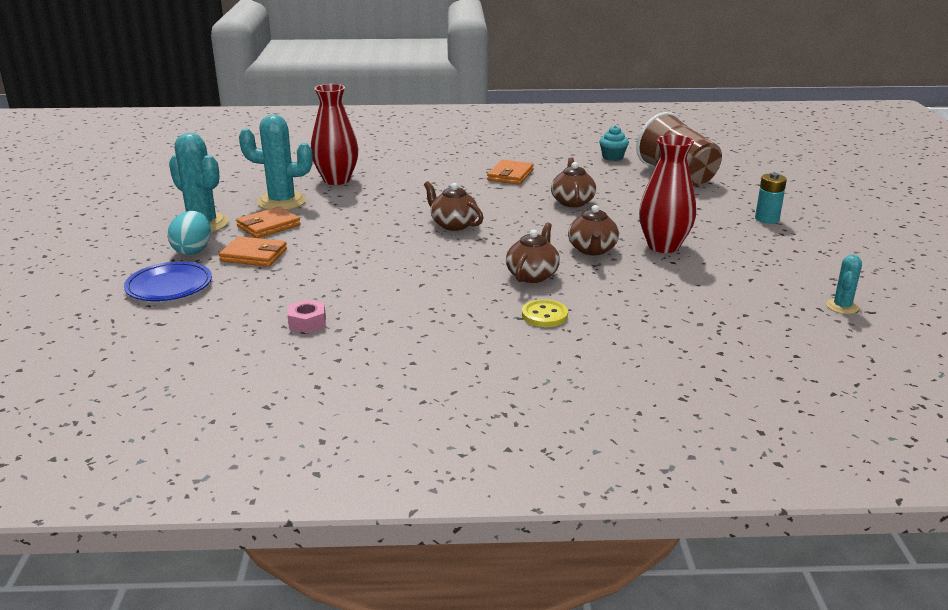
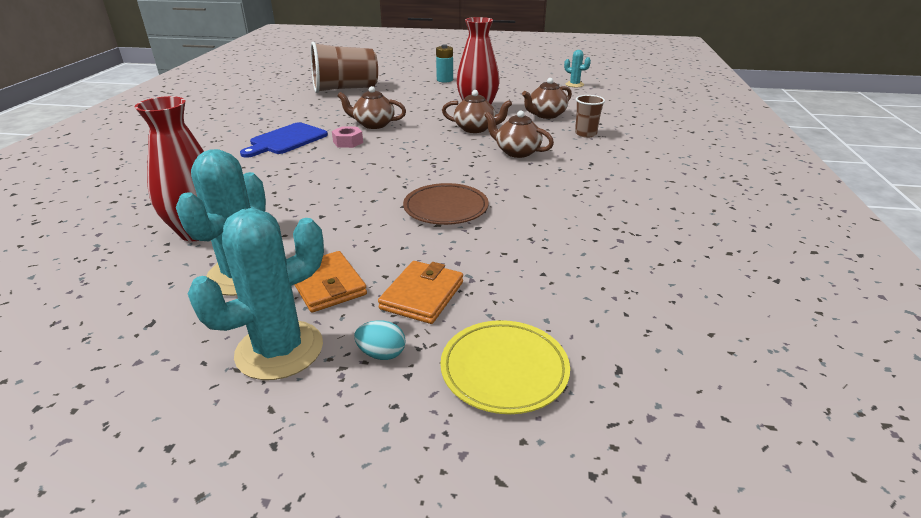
camera: 80 degrees left, 5 degrees up
blue plate [124,262,212,301] -> yellow plate [440,320,570,414]
turquoise egg [167,211,211,255] -> turquoise egg [354,320,406,360], size x0.60
pink nut [287,300,326,333] -> pink nut moved to [332,126,363,148]
brown teapot [424,181,483,231] -> brown teapot moved to [522,78,572,119]
orange wallet [487,159,534,185] -> blue cutting board [240,122,328,158]
yellow button [522,299,568,327] -> none
turquoise cupcake [599,125,629,161] -> none
none -> brown plate [403,183,489,225]
none -> brown cup [575,95,605,138]

